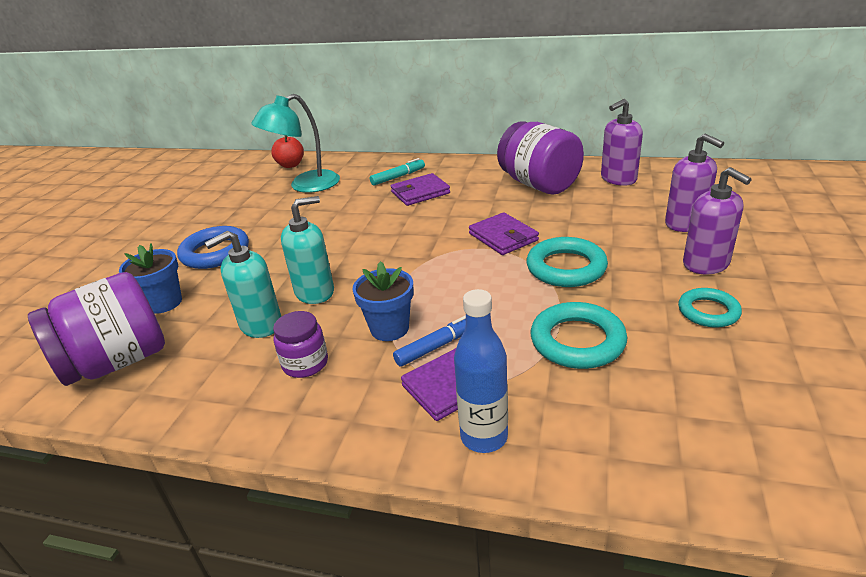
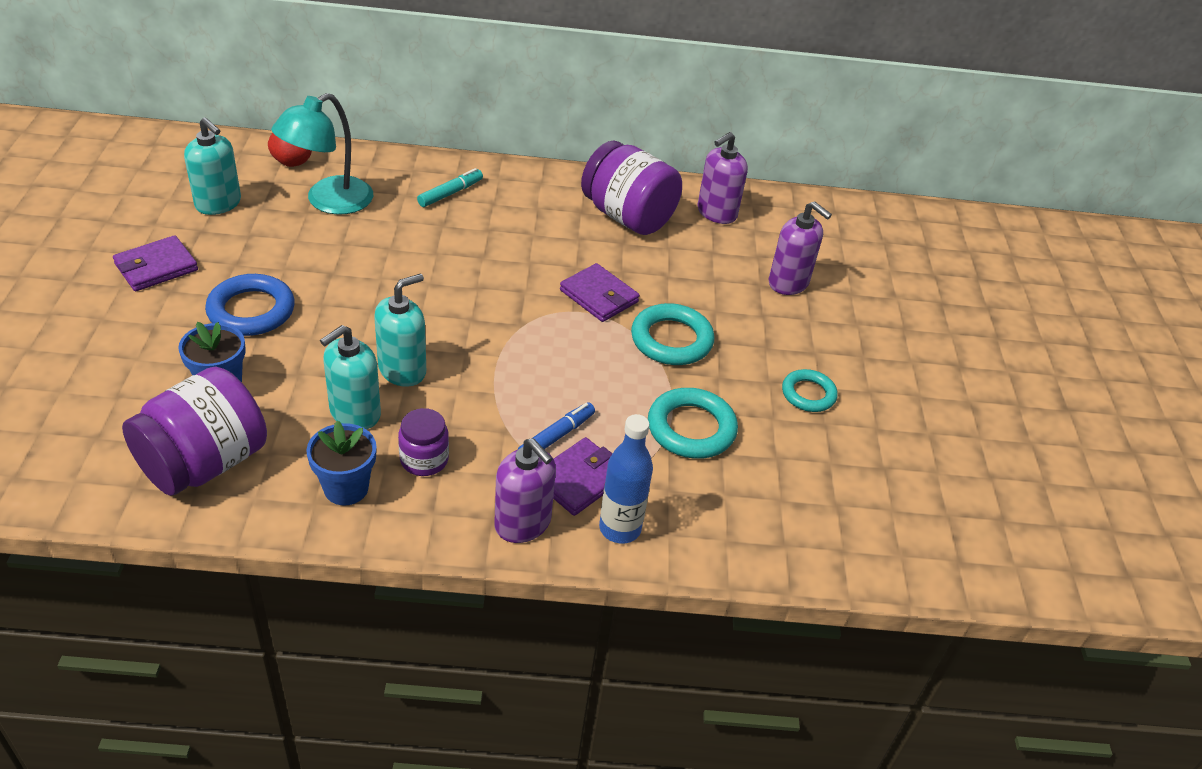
camera: 20 degrees left, 10 degrees up
blue flower pot [353,261,414,341] -> blue flower pot moved to [306,420,377,505]
purple wallet [391,173,450,206] -> purple wallet moved to [113,235,198,291]
purple soap dispenser [683,167,752,274] -> purple soap dispenser moved to [494,438,556,543]
none -> turquoise soap dispenser [184,117,241,215]

